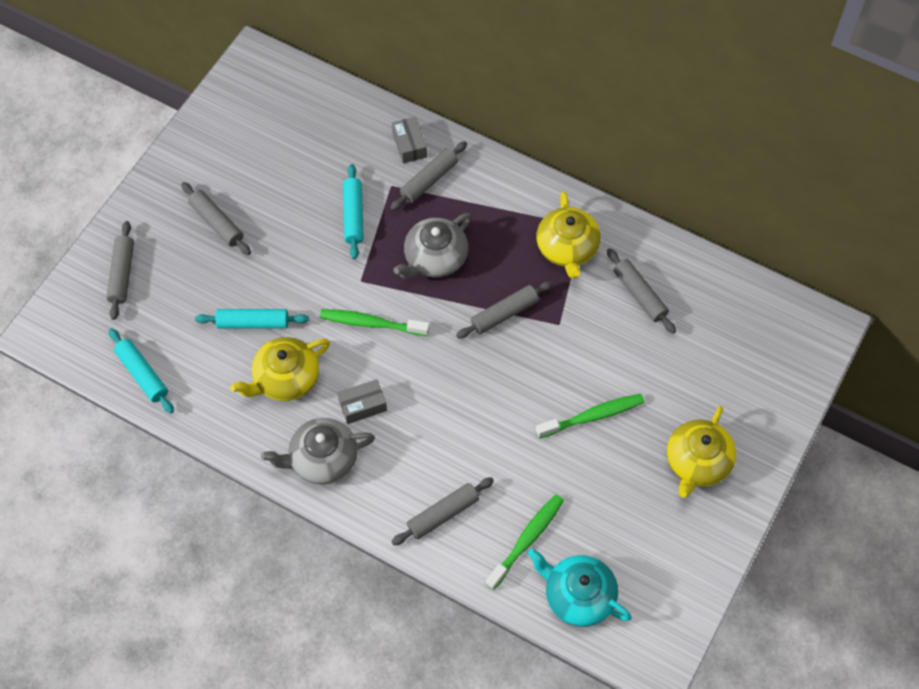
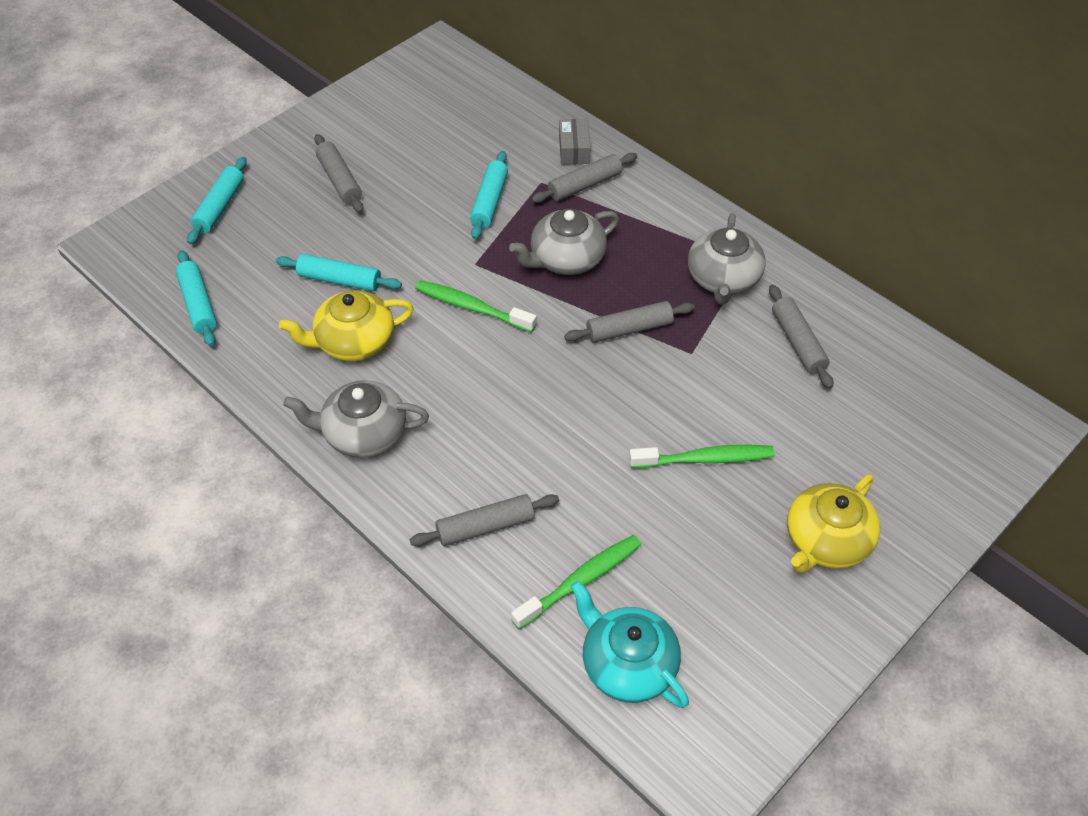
camera: 15 degrees right, 10 degrees down
grey rolling pin [106,221,134,320] -> turquoise rolling pin [187,157,247,244]
grey box [337,379,387,424] -> none
yellow teapot [536,192,601,279] -> grey teapot [688,213,766,305]

